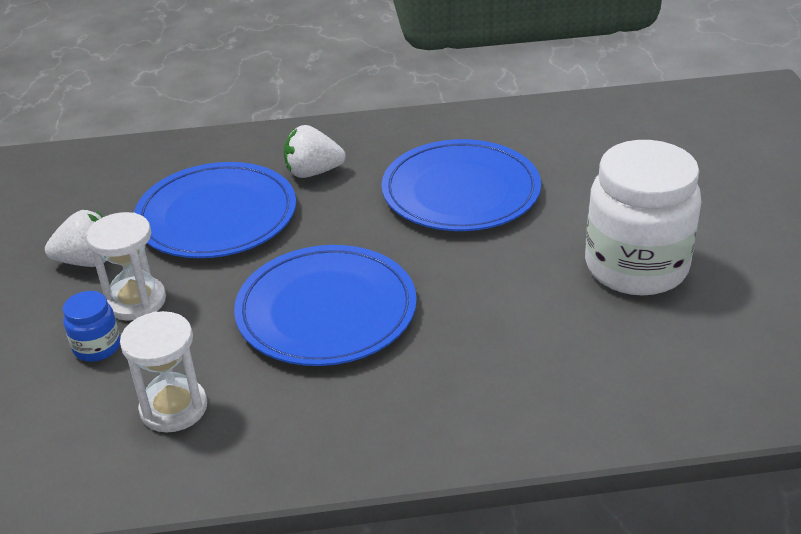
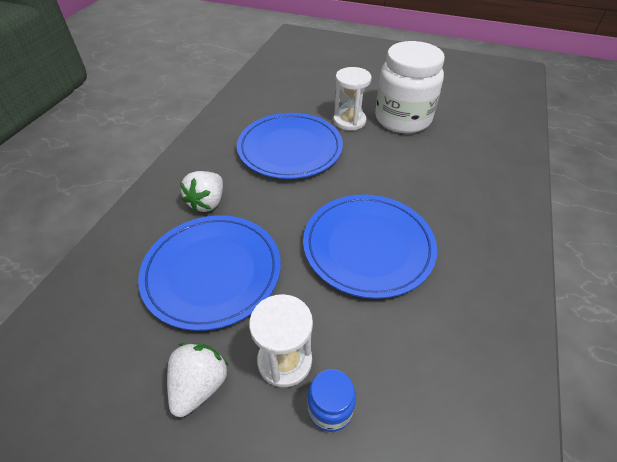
camera: 65 degrees left, 10 degrees up
white hourglass [120,311,207,432] -> white hourglass moved to [333,67,372,131]

